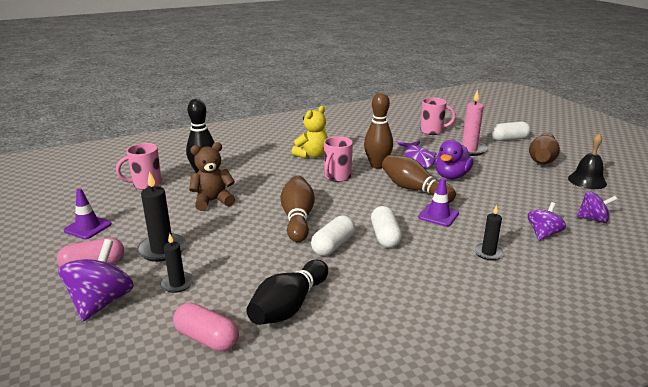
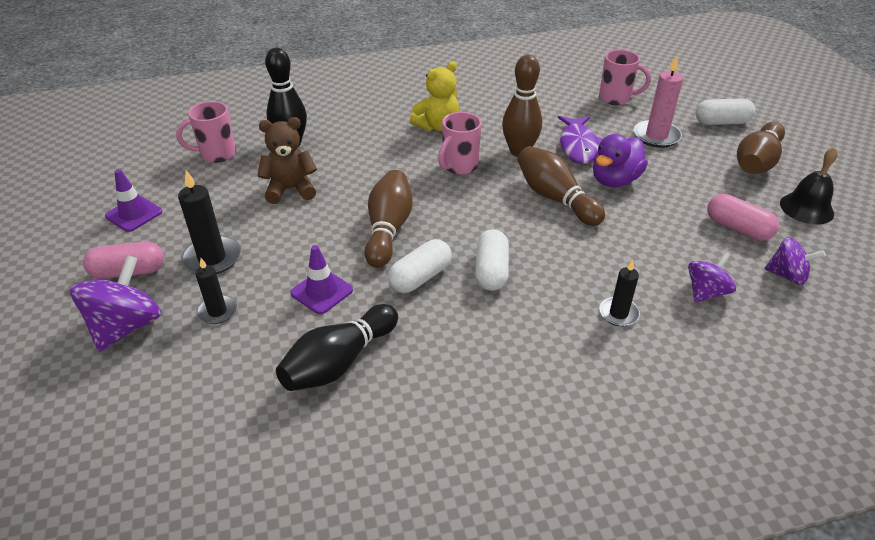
camera: 10 degrees right, 15 degrees up
pink capsule [173,303,239,351] -> pink capsule moved to [707,194,779,241]
purple traffic cone [418,178,459,227] -> purple traffic cone moved to [290,245,353,314]

